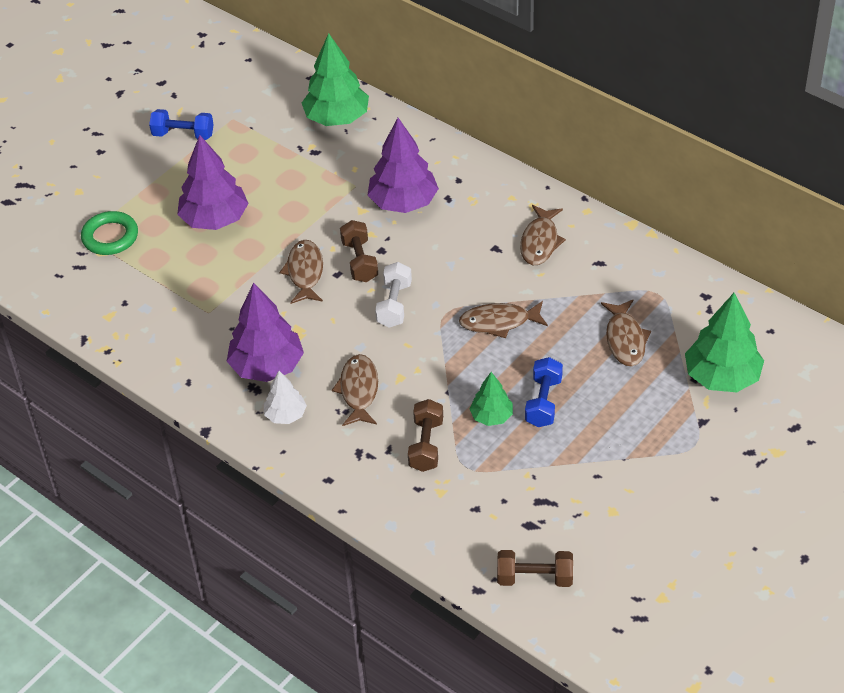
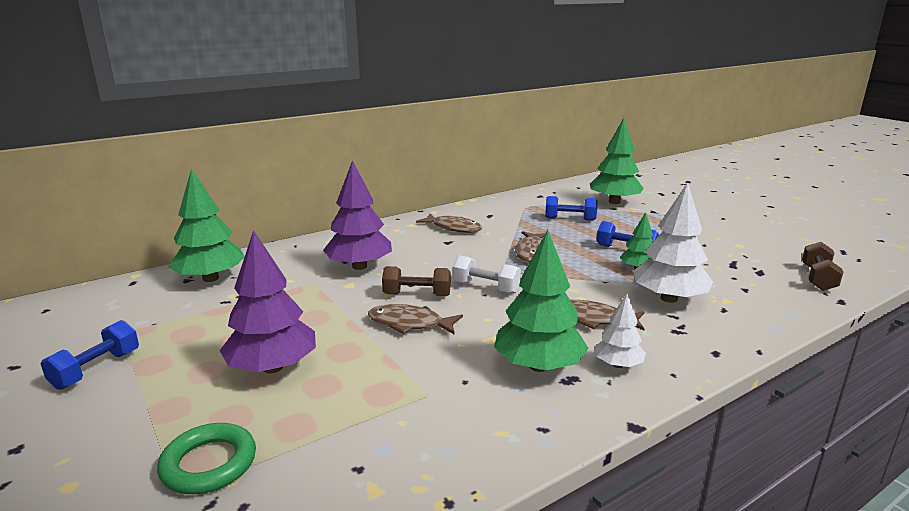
camera: 75 degrees left, 25 degrees down
purple tree [227,283,304,382] -> green tree [494,230,589,372]
brown dumbbell [408,399,443,472] -> white tree [633,182,713,303]
brown fish [601,300,651,366] -> blue dumbbell [545,196,597,221]

